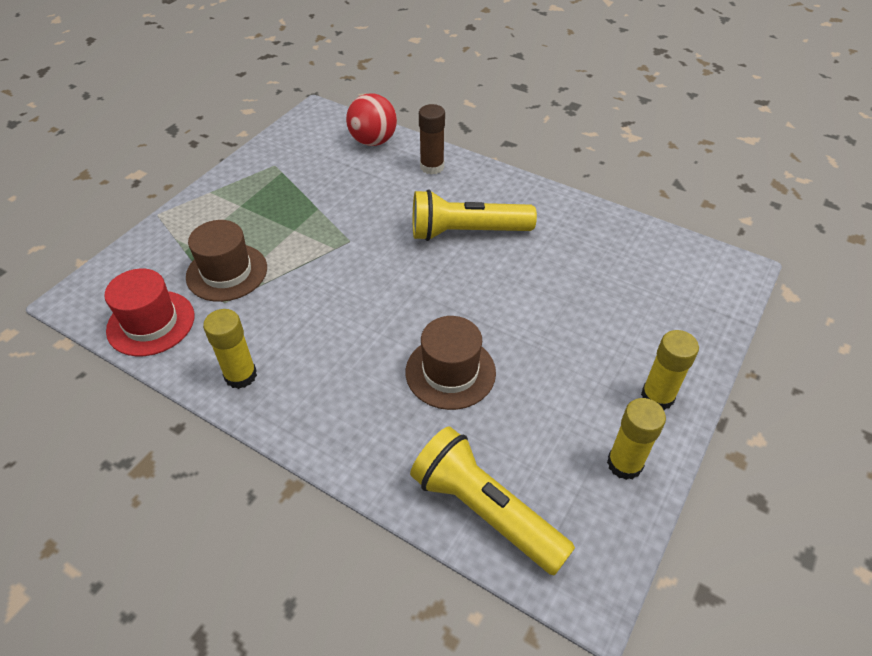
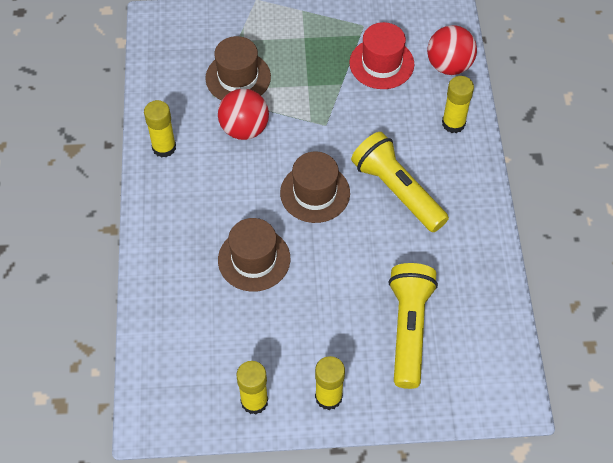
camera: 55 degrees right, 10 degrees up
red hat [104,269,194,356] -> red hat moved to [349,22,414,89]
yellow flashlight [410,426,575,576] -> yellow flashlight moved to [388,263,438,389]
brown glue stick [419,104,445,175] -> yellow glue stick [442,76,474,133]
none -> red ball [218,89,269,140]
none -> brown hat [280,152,350,223]

